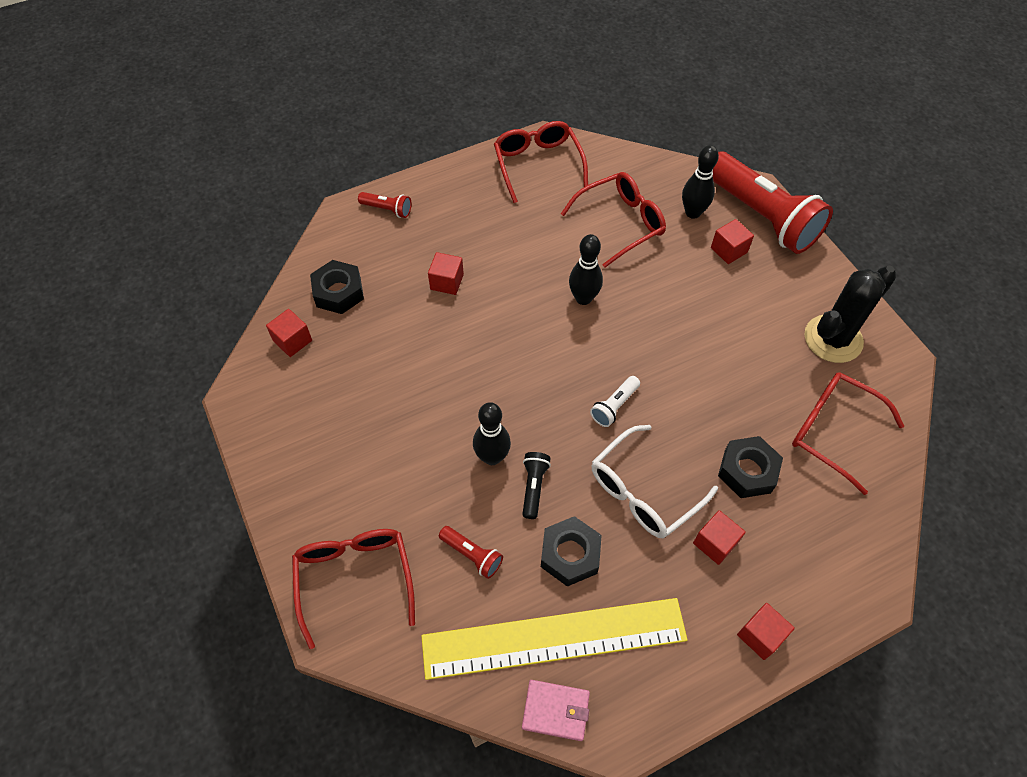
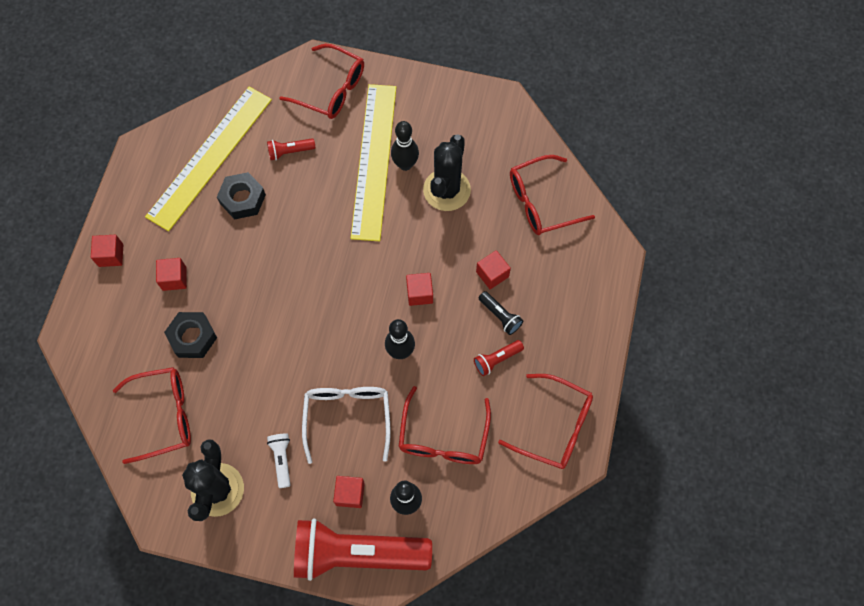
camera: 130 degrees right, 10 degrees up
red cube [266,309,312,357] -> red cube moved to [406,273,433,306]
black nut [310,260,364,314] -> red glasses [510,155,595,235]
red flashlight [358,192,411,218] -> red flashlight moved to [474,340,524,376]
black bowling pin [473,402,511,465] -> black bowling pin moved to [391,121,419,171]
black flashlight [522,452,551,519] -> black flashlight moved to [479,291,523,335]
pink wallet [522,680,590,741] -> none
white flashlight [590,376,640,427] -> white flashlight moved to [267,433,290,488]
white glasses [592,425,718,538] -> white glasses moved to [302,387,391,464]
none -> yellow ruler [351,84,397,241]
none -> black cactus [423,134,471,211]

